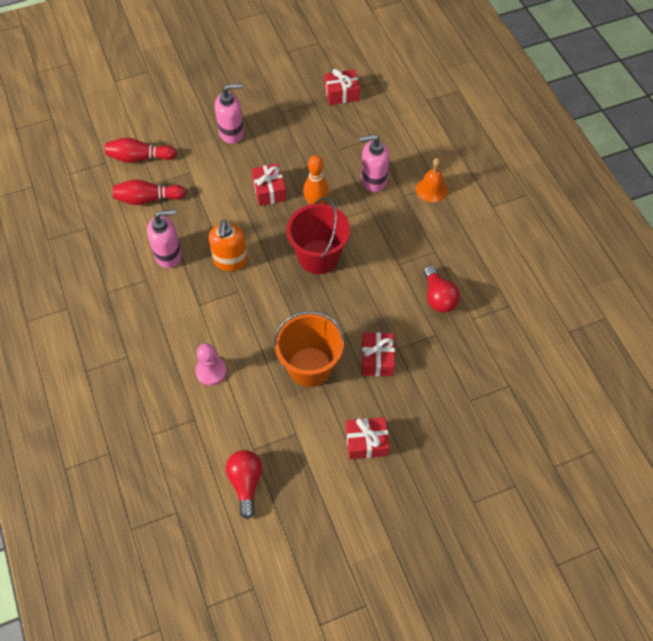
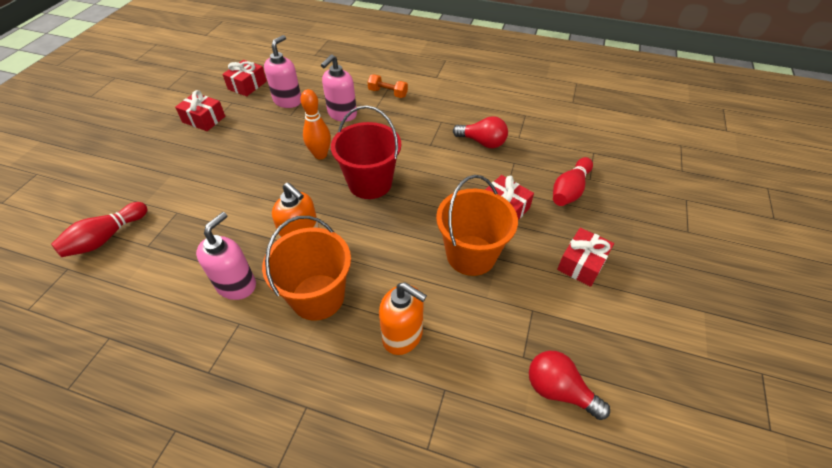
camera: 50 degrees left, 10 degrees down
red bowling pin [113,180,186,205] -> red bowling pin moved to [553,157,593,206]
pink pawn [195,343,227,386] -> orange soap dispenser [379,282,427,355]
pink soap dispenser [215,83,244,144] -> pink soap dispenser moved to [264,35,301,108]
red gift [251,164,286,206] -> red gift moved to [175,90,225,131]
orange bell [416,158,448,202] -> orange dumbbell [368,74,408,98]
none -> orange bucket [262,216,351,321]

